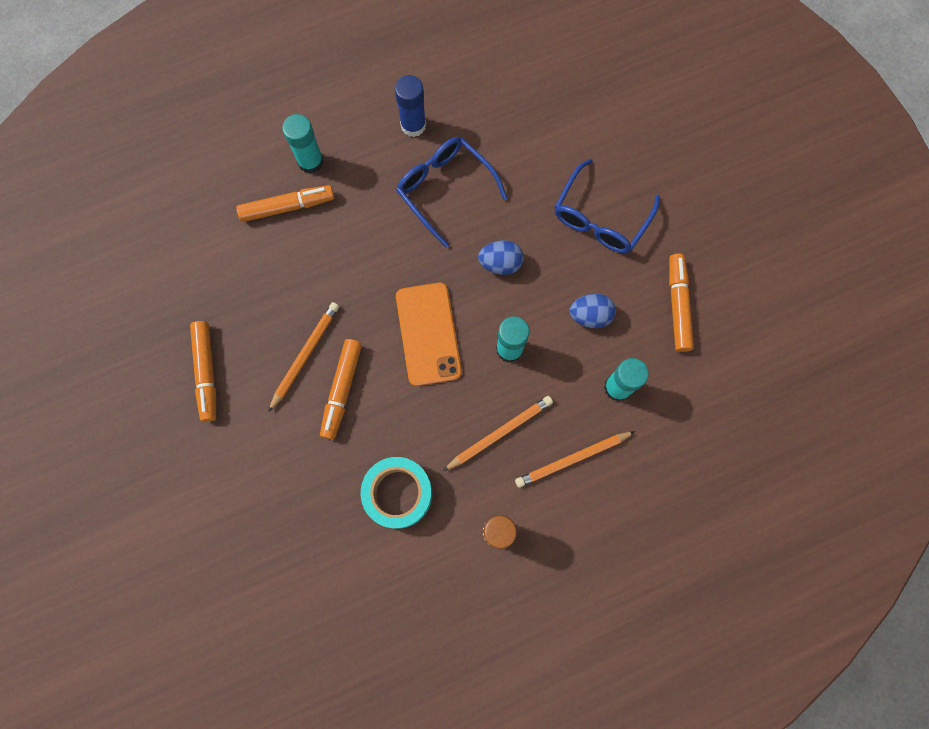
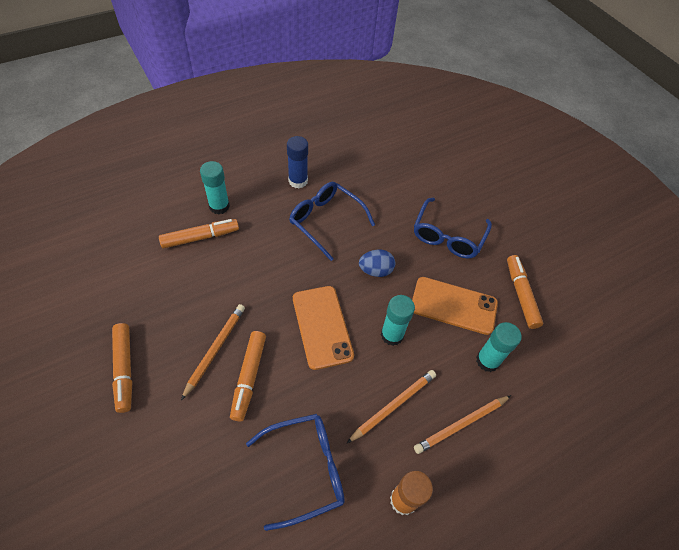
camera: 10 degrees left, 20 degrees down
turquoise tape [360,457,432,529] -> blue glasses [246,414,345,531]
blue egg [569,294,616,328] -> orange phone [412,277,498,335]

